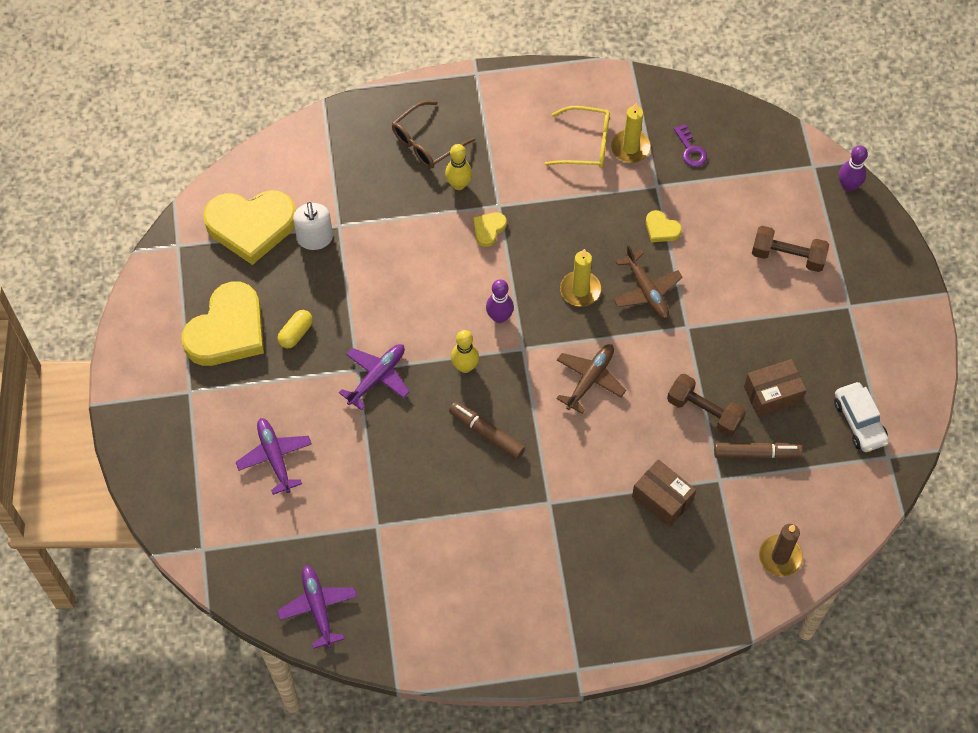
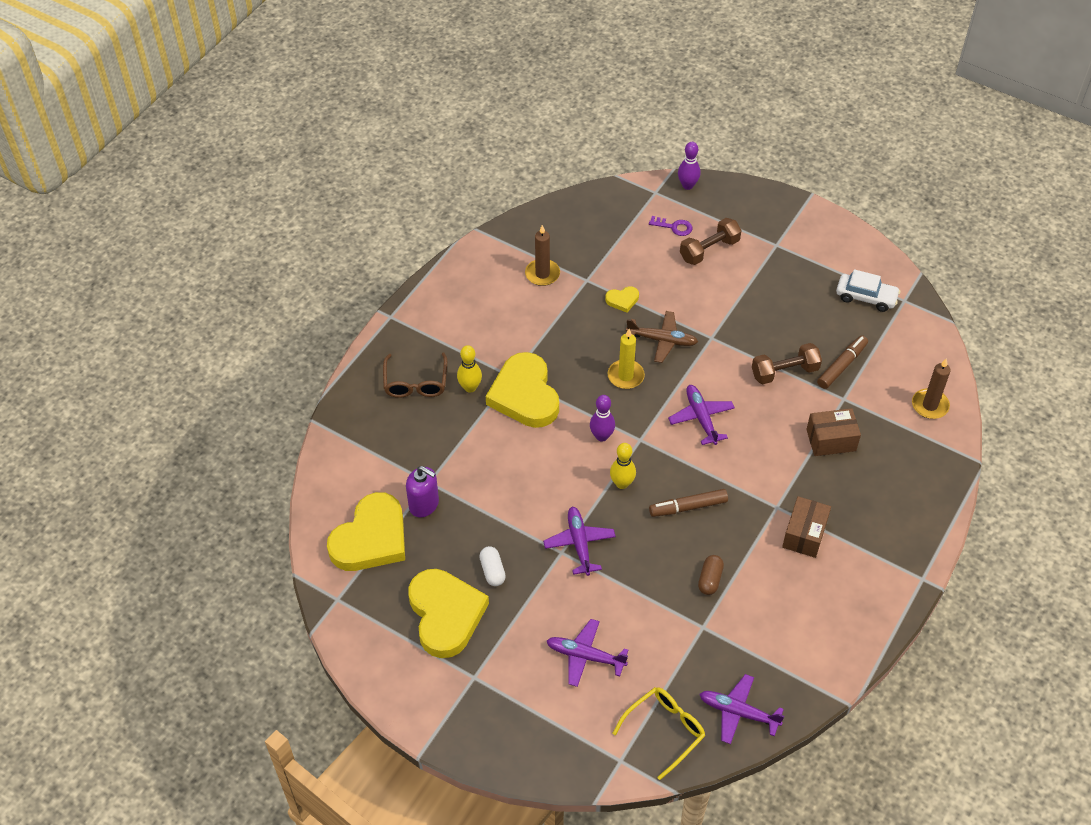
camera: 50 degrees left, 10 degrees down
yellow capsule [278,310,313,348] -> white capsule [479,546,506,586]
white soap dispenser [293,202,333,250] -> purple soap dispenser [406,466,439,518]
yellow heart [473,212,507,247] -> yellow heart [486,352,559,428], size x2.36
yellow glasses [545,106,610,168] -> yellow glasses moved to [612,687,705,780]
brown plane [556,344,626,414] -> purple plane [668,385,735,445]
yellow candle [611,102,651,163] -> brown candle [525,225,560,286]
purple key [674,124,707,167] -> purple key moved to [649,216,693,236]
brown box [744,359,807,418] -> brown box moved to [782,496,831,558]
none -> brown capsule [698,555,724,595]

